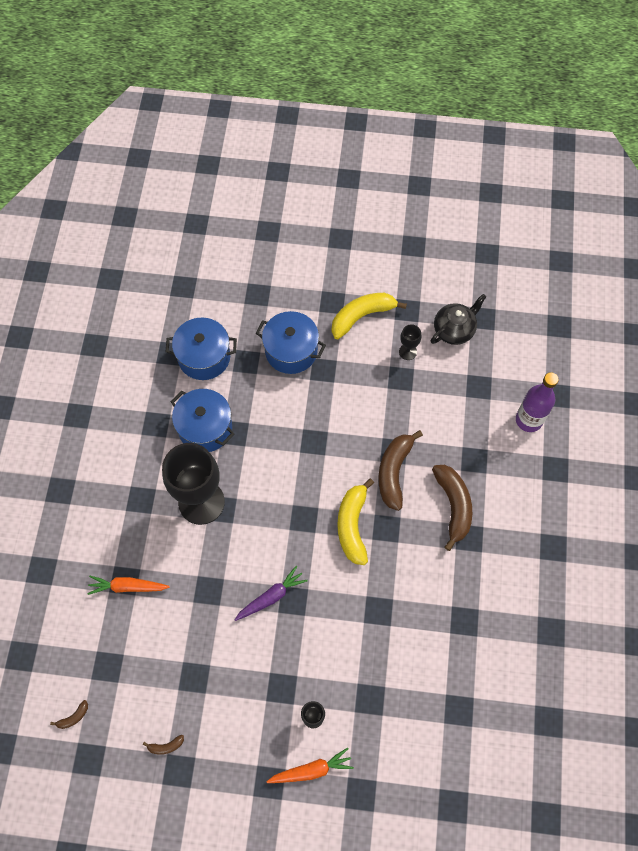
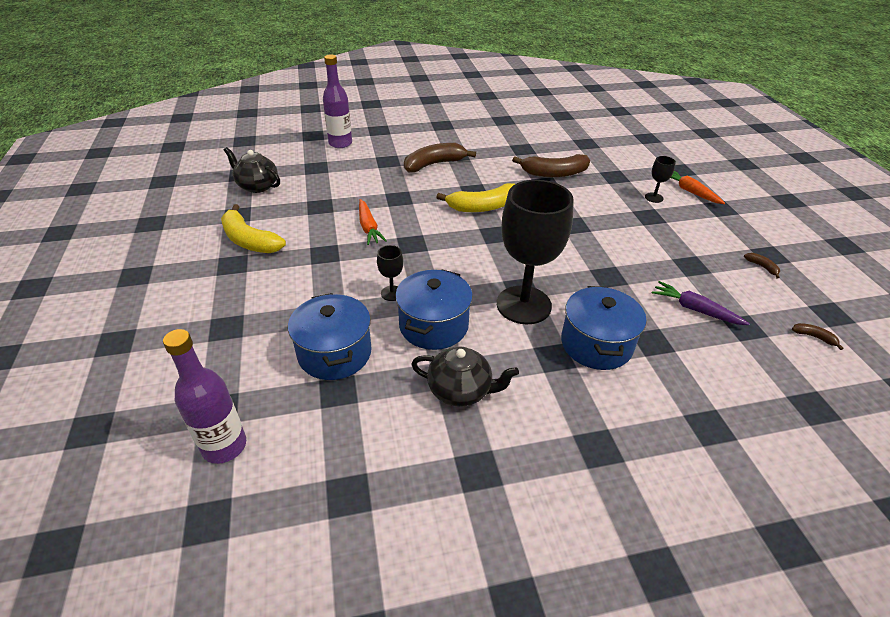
camera: 110 degrees left, 25 degrees down
orange carrot [87,576,170,595] -> orange carrot moved to [359,199,387,245]
purple carrot [234,566,308,621] -> purple carrot moved to [652,281,750,325]
blue pot [256,311,326,374] -> blue pot moved to [561,286,646,370]
brown banana [378,430,423,511] -> brown banana moved to [512,154,590,177]
black goblet [399,324,421,360] -> black goblet moved to [377,245,403,301]
none -> purple bottle [163,329,246,464]
none -> black teapot [411,346,519,407]

